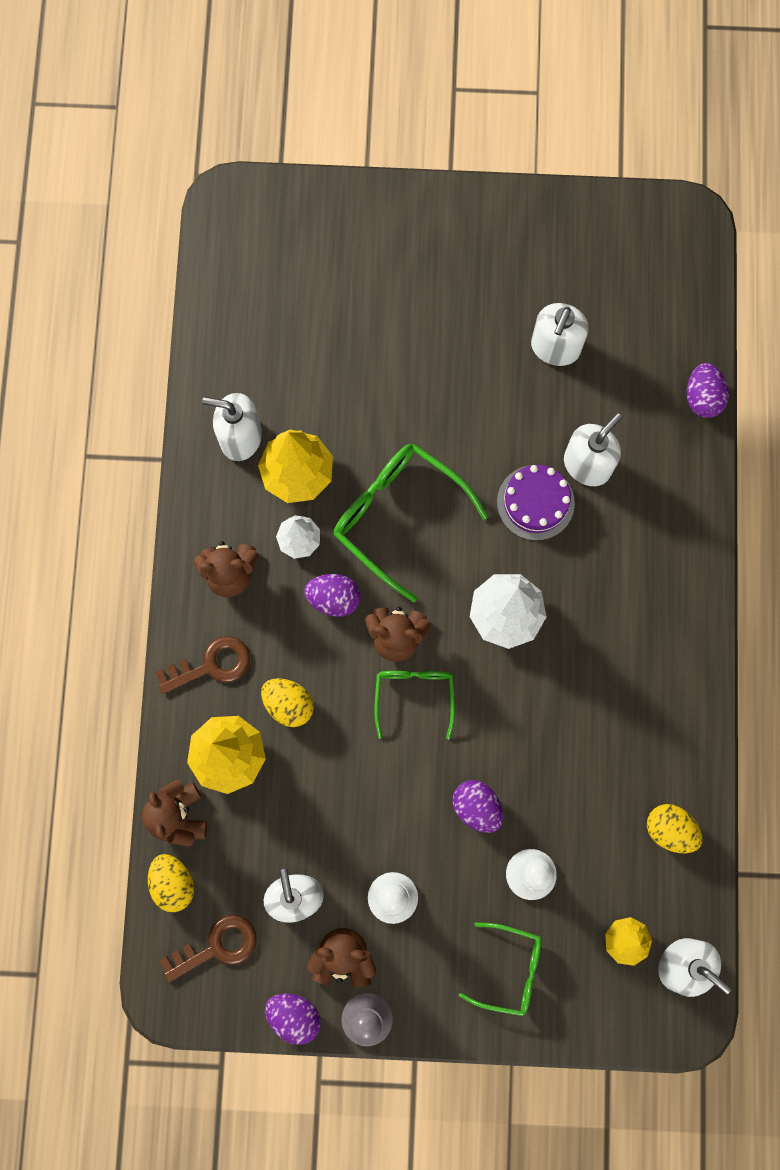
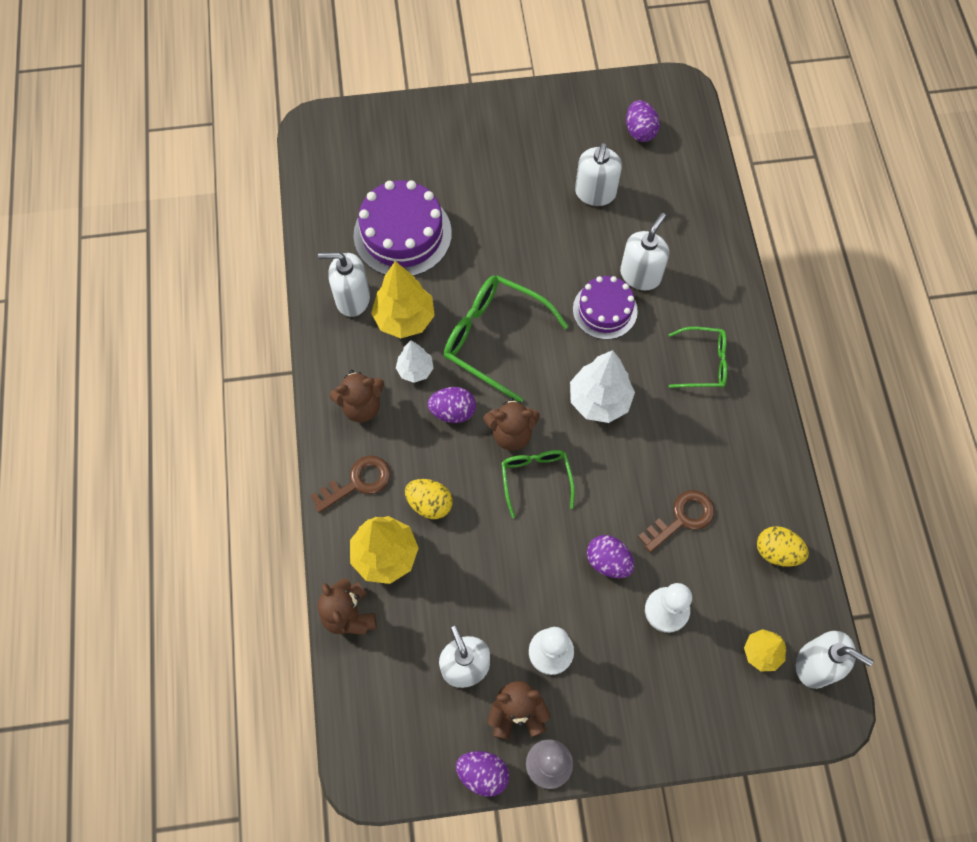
camera: 10 degrees left, 10 degrees down
yellow egg [148,854,194,912] -> none
brown key [160,915,257,982] -> brown key moved to [638,490,715,553]
green glasses [459,922,541,1016] -> green glasses moved to [668,327,727,388]
purple egg [687,363,729,418] -> purple egg moved to [626,100,660,142]
none -> purple cake [353,180,452,276]

